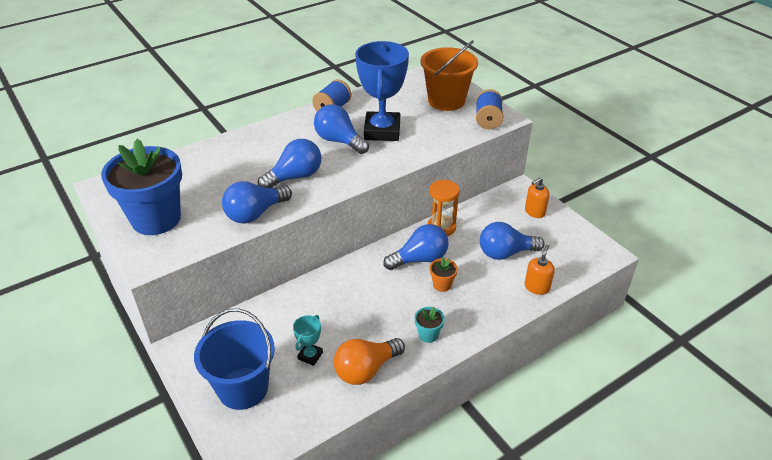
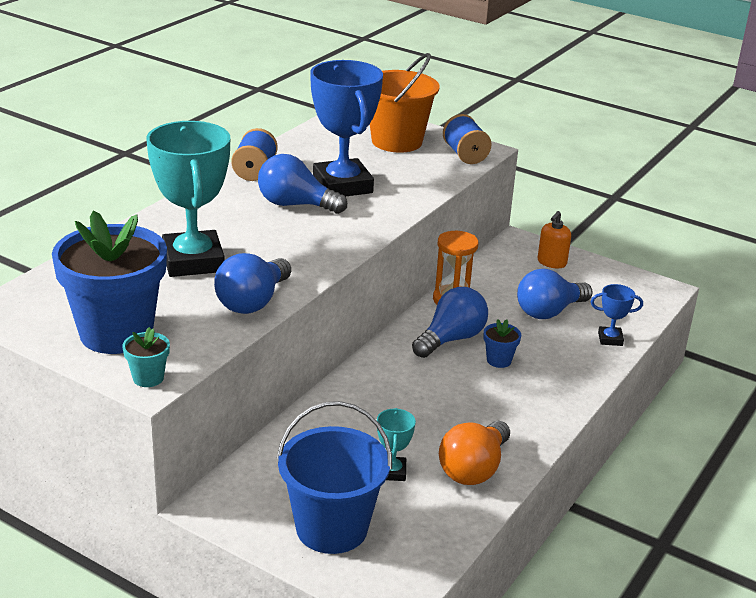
camera: 25 degrees left, 10 degrees down
blue light bulb [258,139,321,188] -> none
turquoise flower pot [415,307,445,343] -> turquoise flower pot moved to [122,327,170,387]
orange flower pot [430,257,458,292] -> blue flower pot [484,319,521,368]
orange soap dispenser [524,245,555,295] -> blue trophy [591,284,643,346]
none -> turquoise trophy [146,121,230,277]

